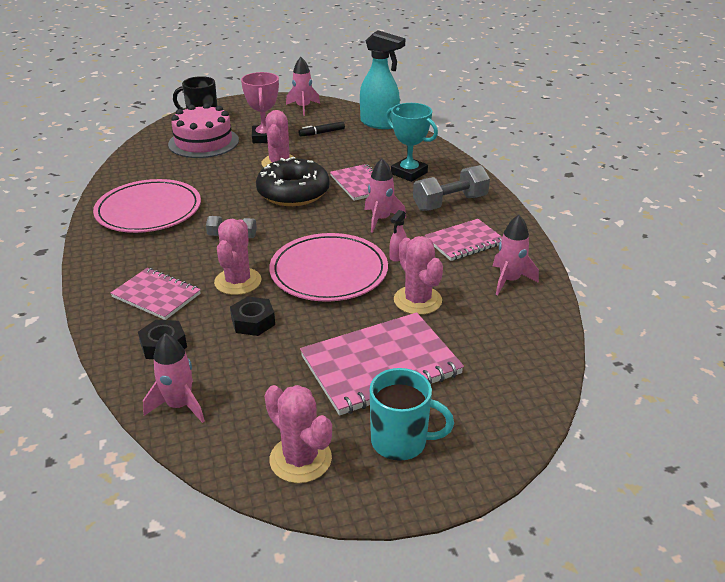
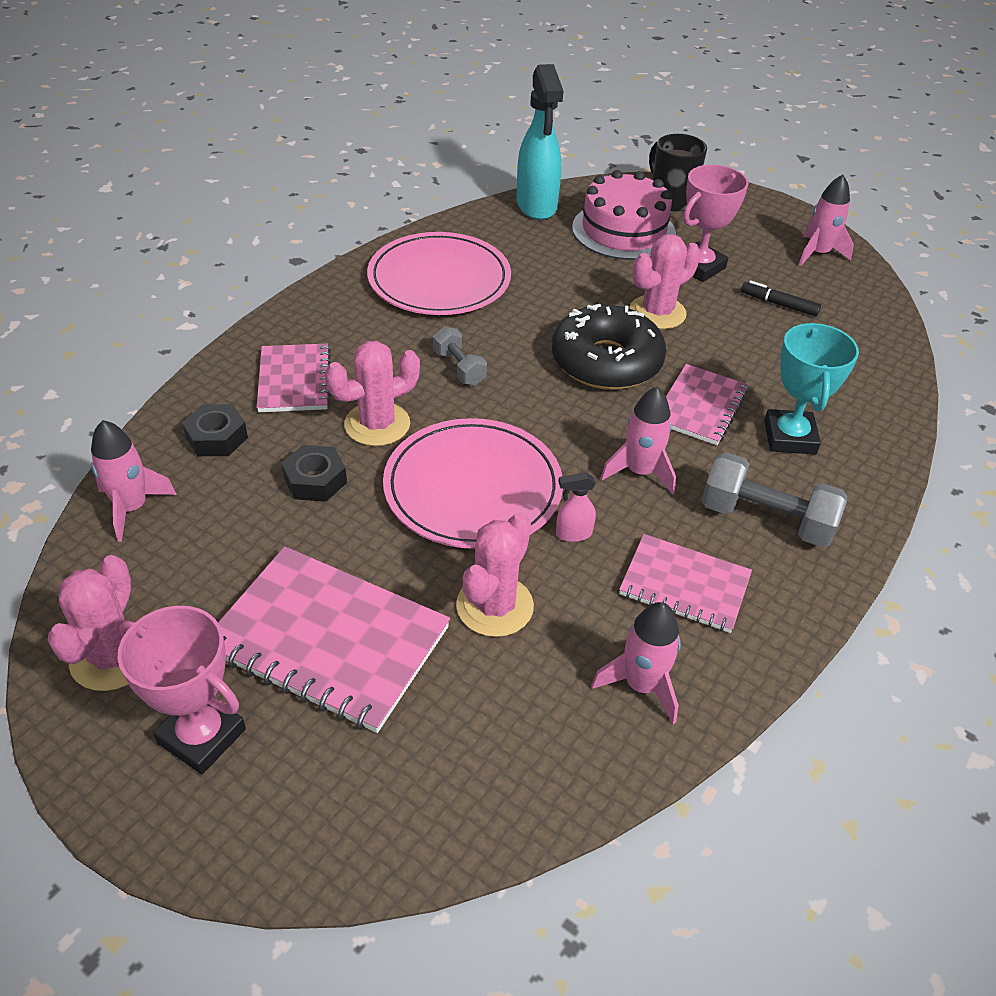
camera: 50 degrees right, 10 degrees up
turquoise spray bottle [360,30,405,129] -> turquoise spray bottle moved to [516,64,563,220]
turquoise mug [370,368,454,461] -> pink trophy [117,606,246,774]

